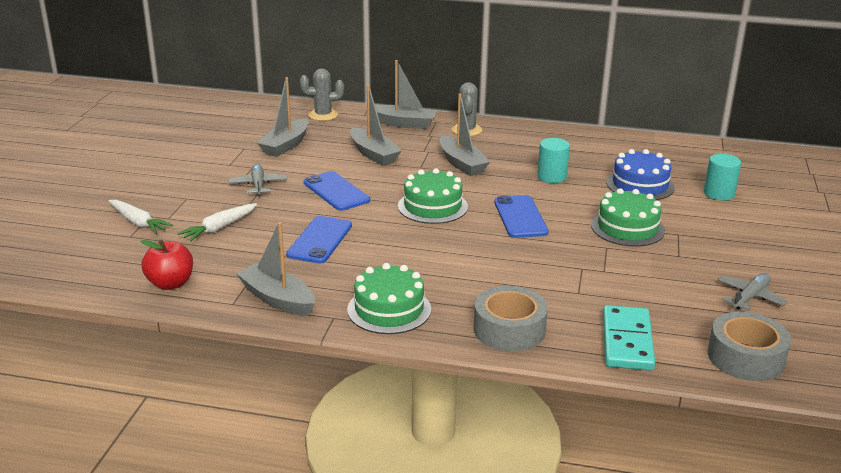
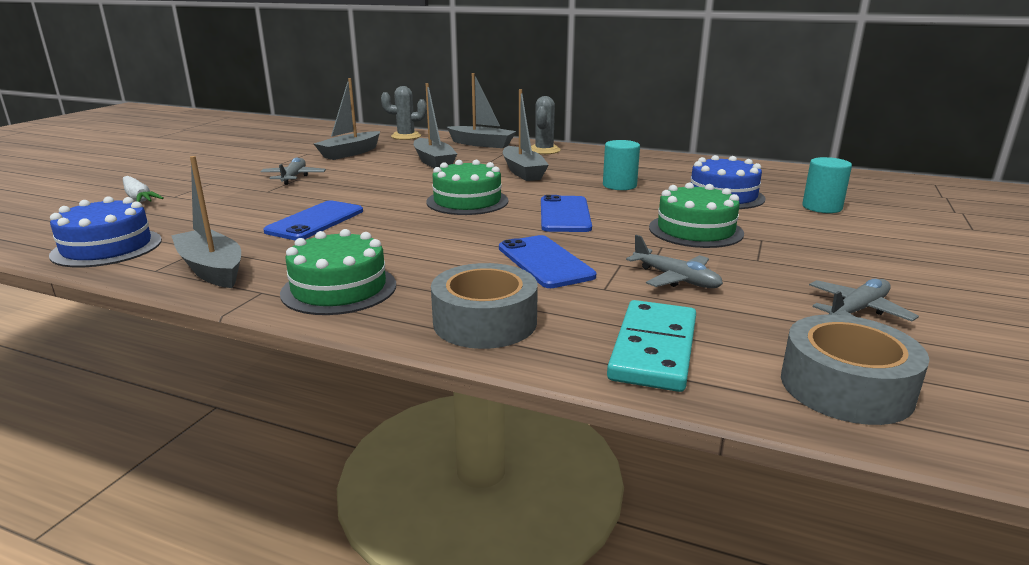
camera: 10 degrees right, 5 degrees down
red apple [141,240,193,290] -> blue cake [49,196,162,267]
white carrot [177,203,257,242] -> none
blue phone [303,171,370,211] -> blue phone moved to [499,235,596,288]
none -> grey plane [626,235,723,288]

